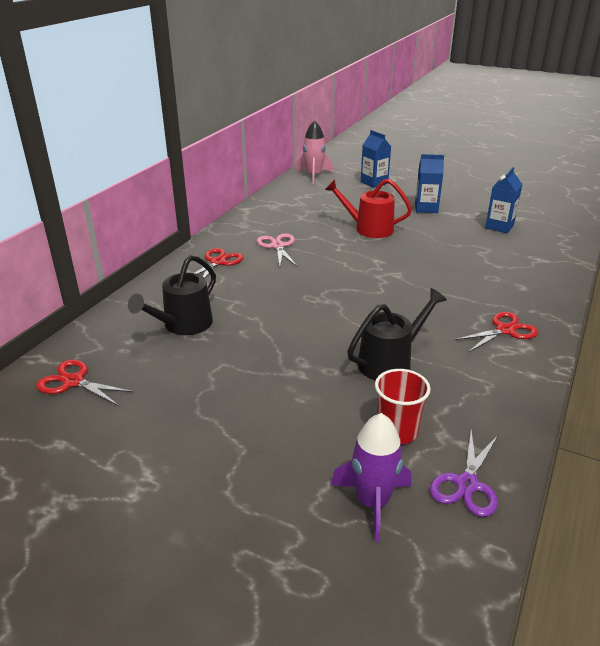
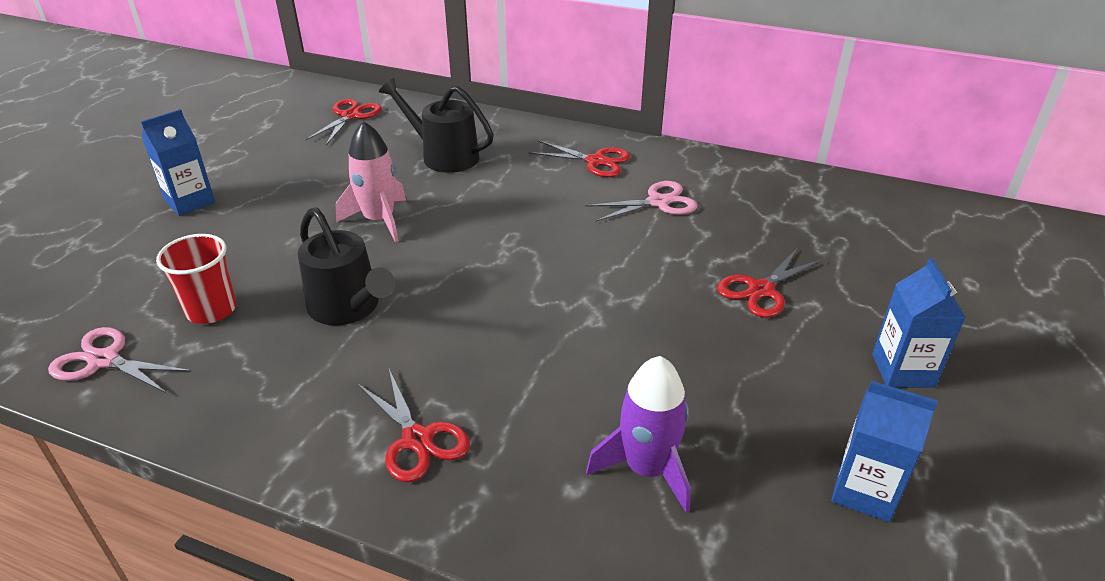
camera: 85 degrees right, 5 degrees up
pink rocket [295,120,333,184] -> pink rocket moved to [336,121,406,242]
red watering can [325,179,412,238] -> red scissors [717,249,823,318]
purple rocket [331,413,411,542] -> purple rocket moved to [586,356,691,513]
blue carton [361,130,391,188] -> blue carton moved to [141,109,215,216]
purple scissors [430,430,498,517] -> pink scissors [48,327,192,393]

